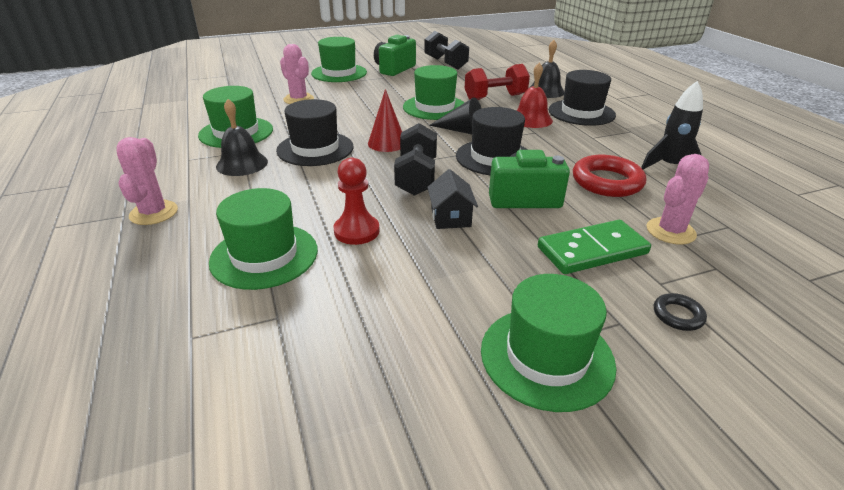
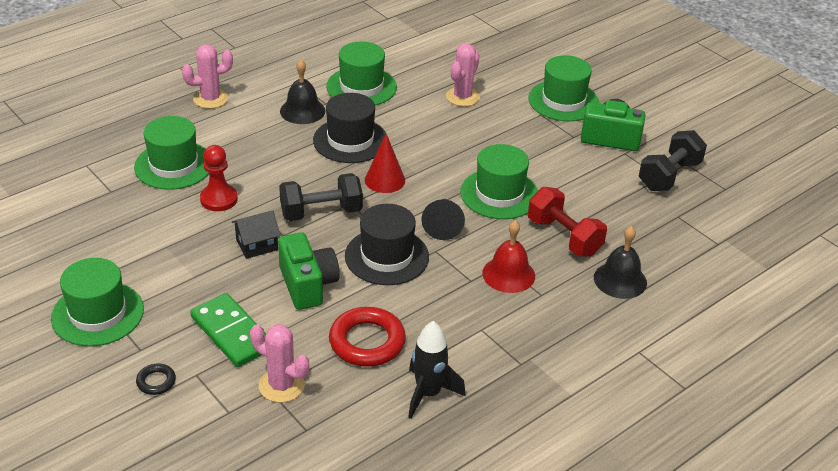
camera: 70 degrees right, 5 degrees up
black hat [549,70,616,126] -> none

